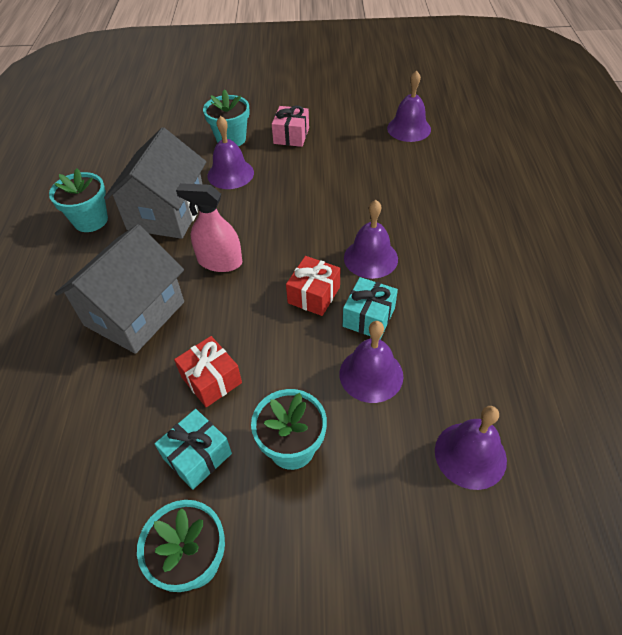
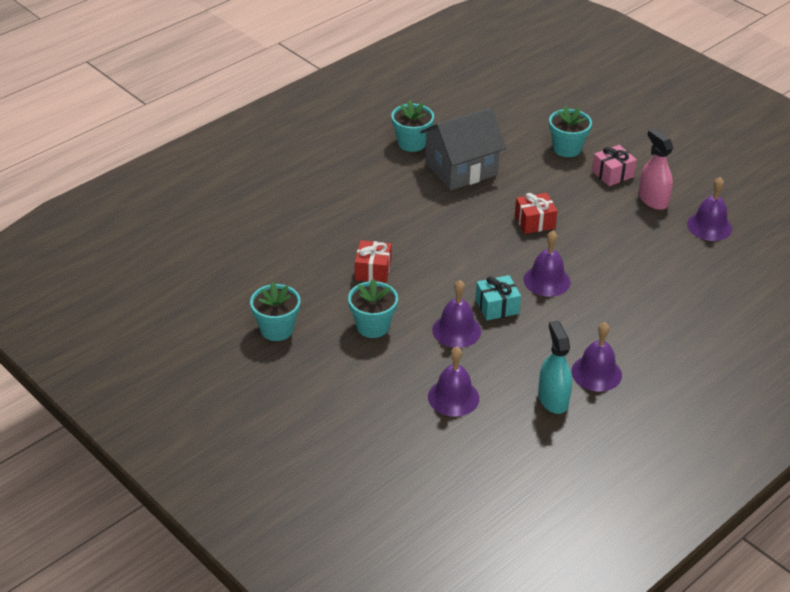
camera: 45 degrees right, 10 degrees down
grey house [55,224,184,354] -> none
turquoise gift [155,409,232,490] -> none
pink spray bottle [176,183,242,272] -> pink spray bottle moved to [639,129,673,210]
purple bell [207,116,254,189] -> purple bell moved to [571,322,622,392]
red gift [286,256,340,316] -> red gift moved to [515,193,558,234]
none -> turquoise spray bottle [538,321,572,414]

